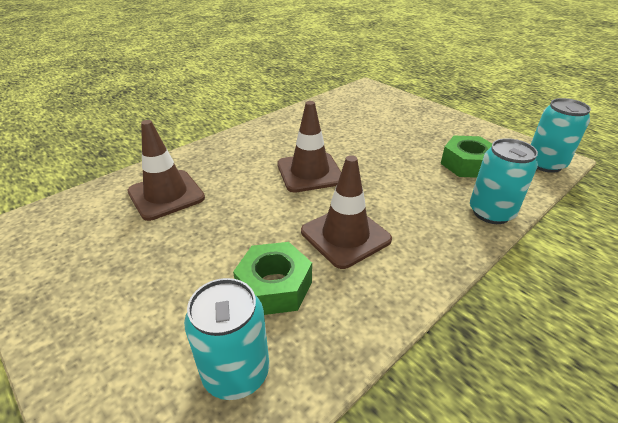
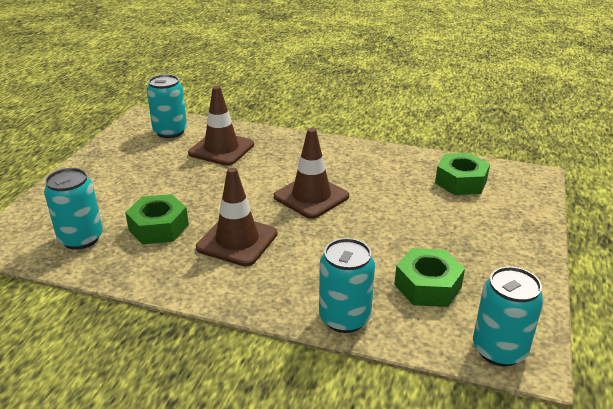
camera: 60 degrees right, 5 degrees down
none -> turquoise can [147,74,187,138]
none -> green nut [435,153,490,195]

